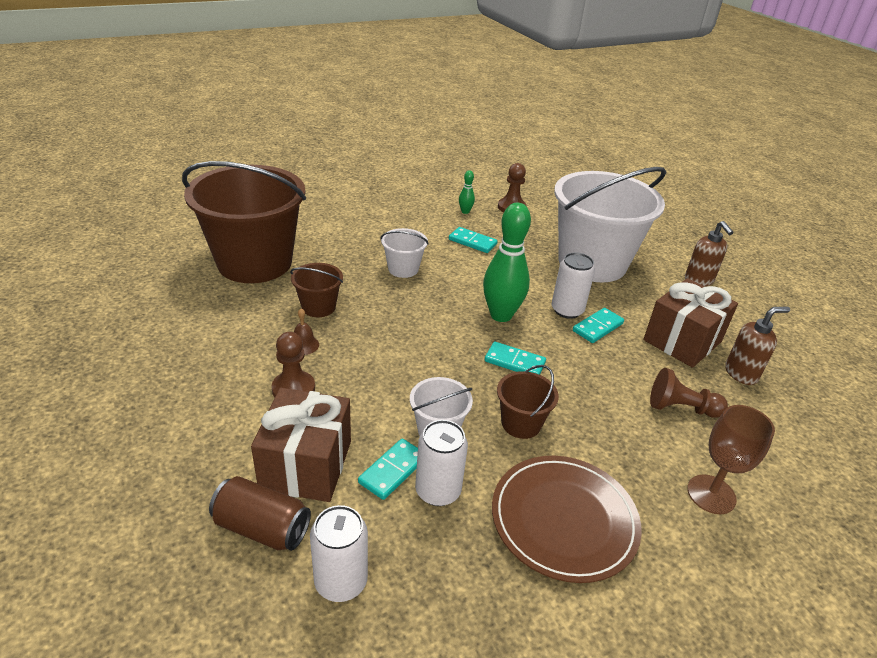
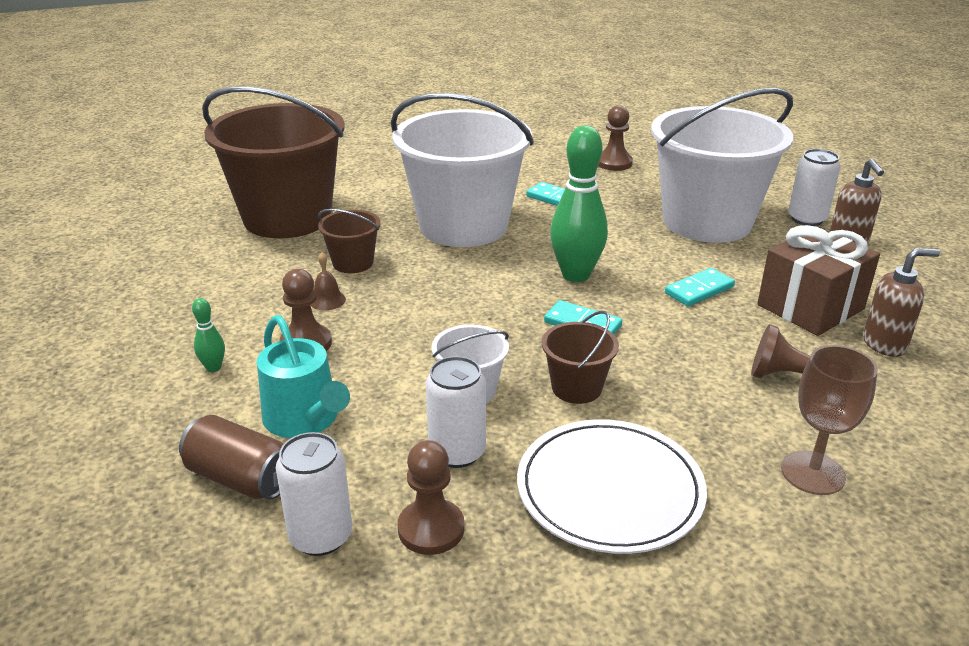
camera: 10 degrees right, 5 degrees down
brown gift [251,388,351,502] -> turquoise watering can [257,315,350,438]
turquoise domino [358,439,418,500] -> none
white bucket [381,228,429,278] -> white bucket [391,93,534,247], size x2.35
green bowling pin [459,170,475,214] -> green bowling pin moved to [192,298,225,372]
brown plate [492,456,642,583] -> white plate [517,419,707,554]
white can [552,252,595,319] -> white can moved to [788,149,841,226]
none -> brown pawn [398,440,464,555]

